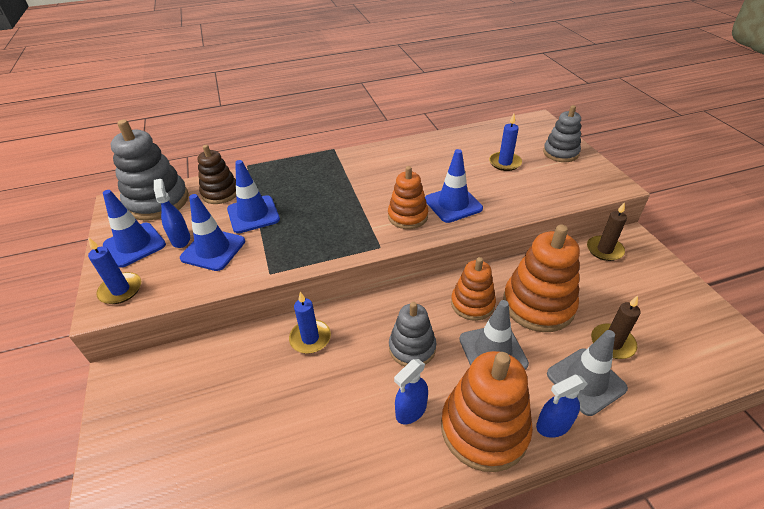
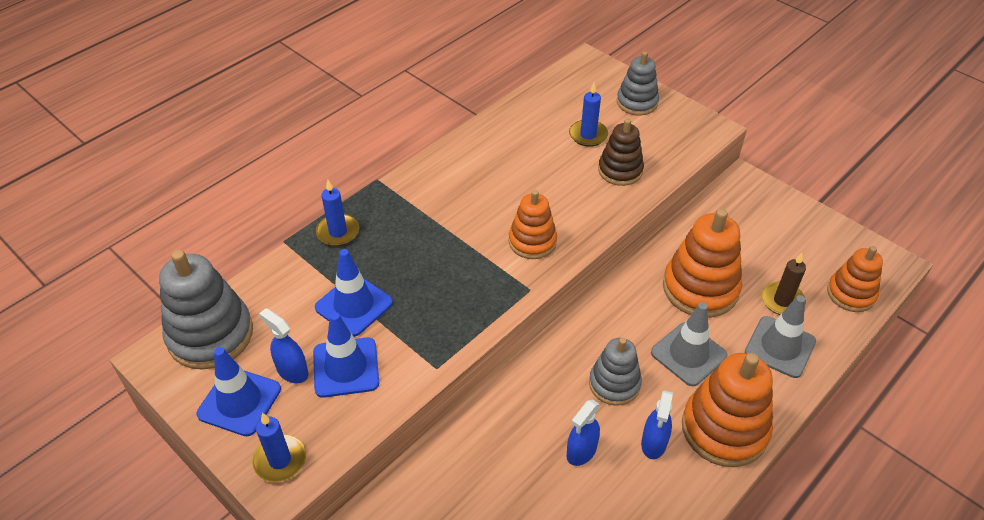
camera: 30 degrees left, 5 degrees up
brown stacking toy [198,145,236,204] -> brown stacking toy moved to [598,119,644,186]
blue candle [289,292,331,354] -> blue candle moved to [316,180,359,246]
blue traffic cone [425,149,483,223] -> none
orange stacking toy [451,257,496,321] -> orange stacking toy moved to [827,246,883,312]
blue spray bottle [536,375,588,438] -> blue spray bottle moved to [566,399,600,466]
brown candle [587,202,627,261] -> none

